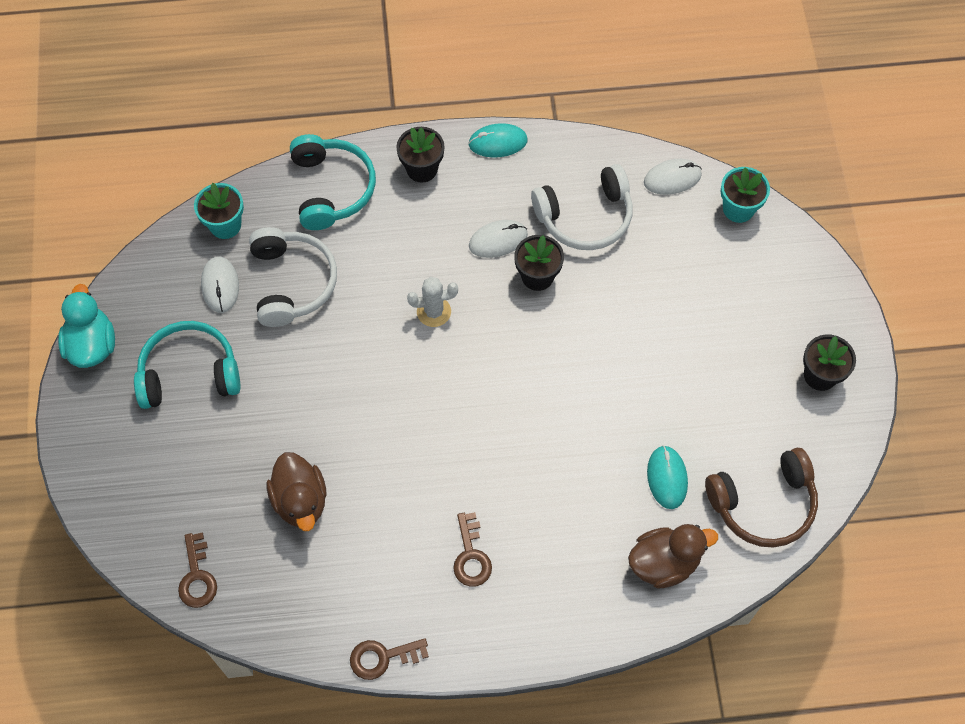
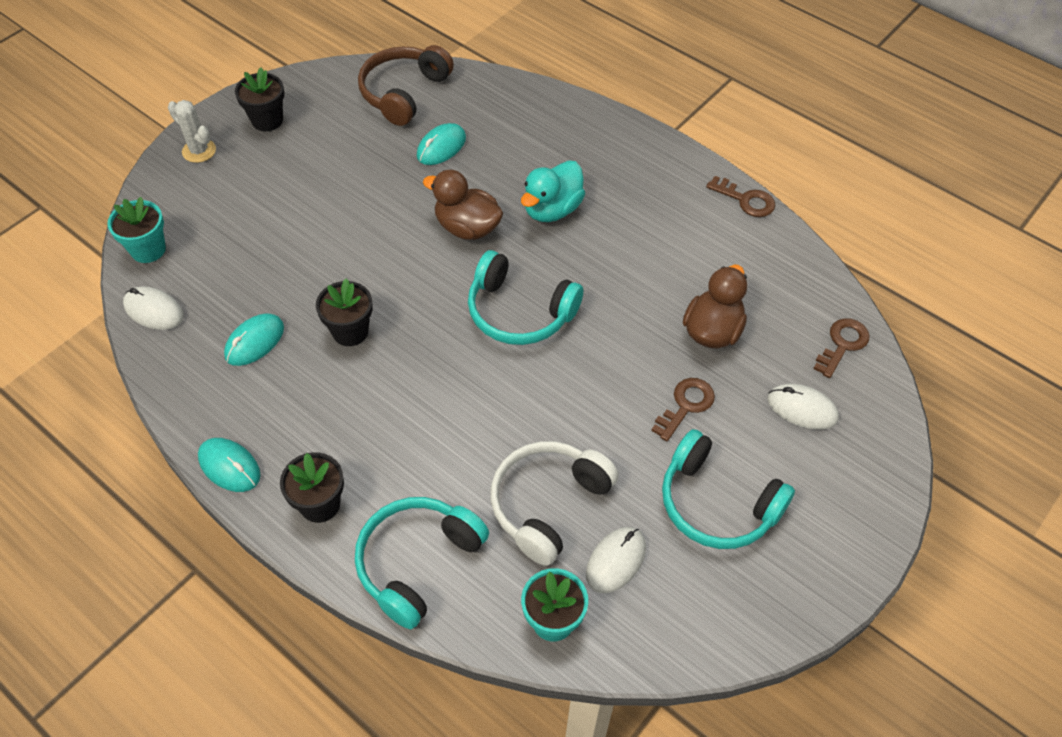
camera: 135 degrees left, 10 degrees down
turquoise duck [58,284,115,368] -> turquoise duck moved to [521,160,585,222]
white cactus [407,277,458,327] -> white cactus moved to [168,100,216,163]
brown key [453,512,492,587] -> brown key moved to [651,378,715,441]
white mouse [469,220,528,258] -> white mouse moved to [768,384,839,430]
white headphones [531,164,633,250] -> turquoise mouse [224,313,284,366]
brown duck [628,524,718,588] -> brown duck moved to [423,170,503,240]
brown headphones [705,448,818,548] -> brown headphones turned 90 degrees counterclockwise [358,45,454,126]
none -> turquoise headphones [468,250,583,345]

